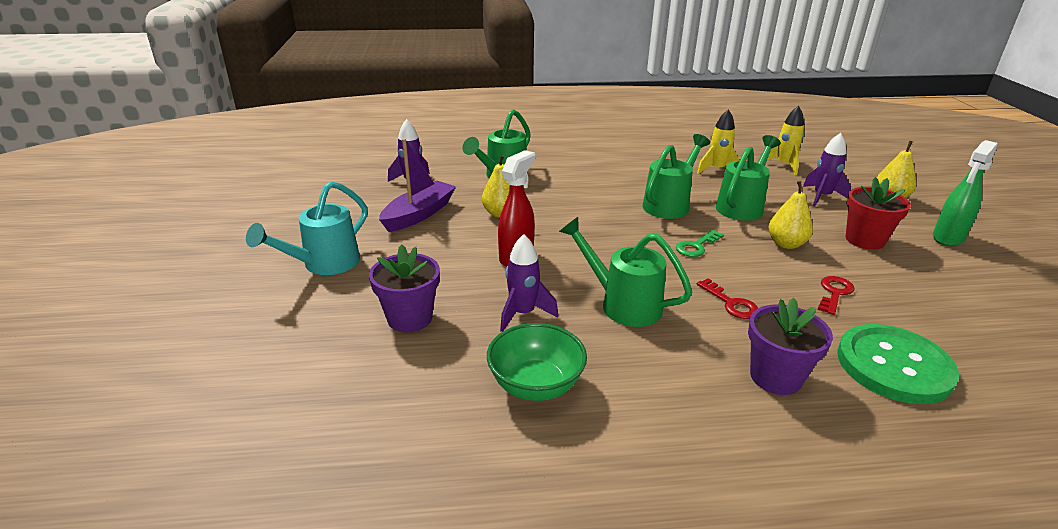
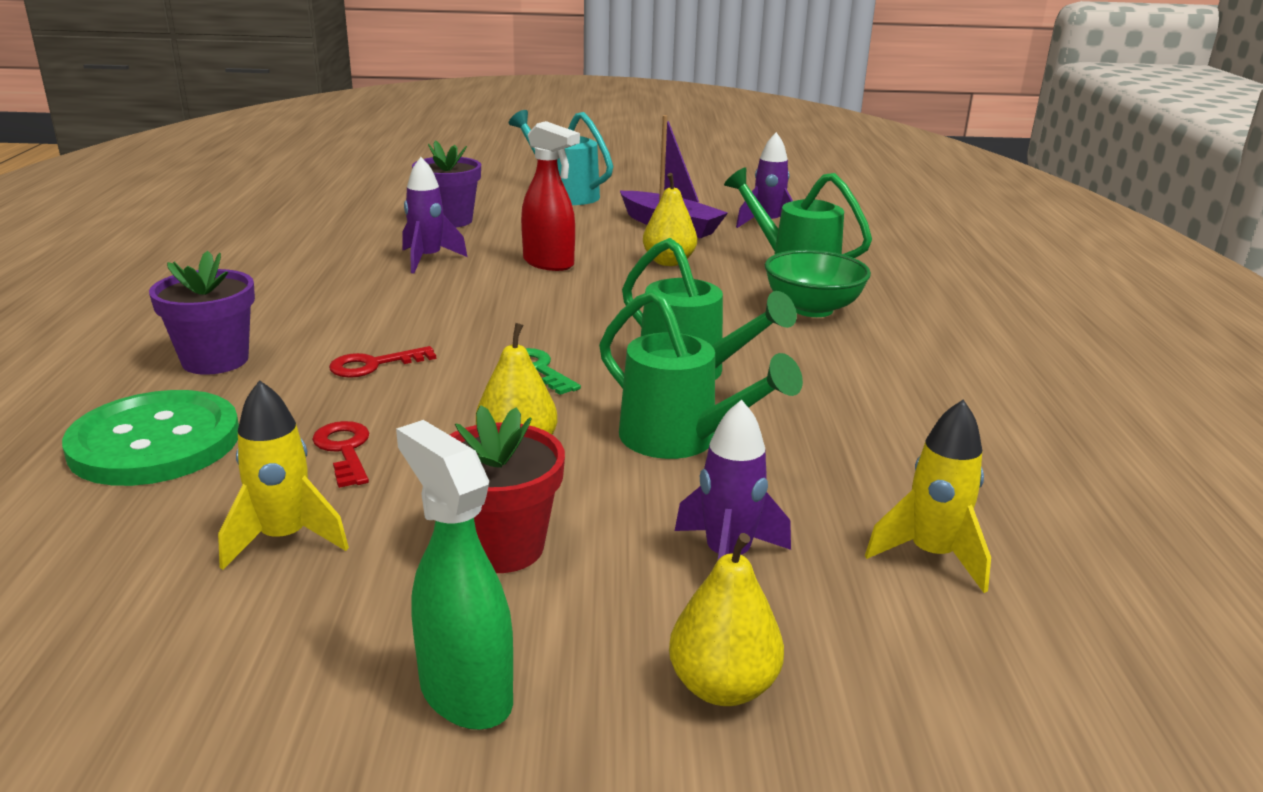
camera: 95 degrees right, 5 degrees down
green bowl [487,323,587,401] -> green bowl moved to [765,250,871,317]
green watering can [559,217,693,327] -> none
yellow rocket [697,109,740,174] -> yellow rocket moved to [218,380,349,570]
red key [818,276,855,315] -> red key turned 150 degrees counterclockwise [312,421,369,488]

